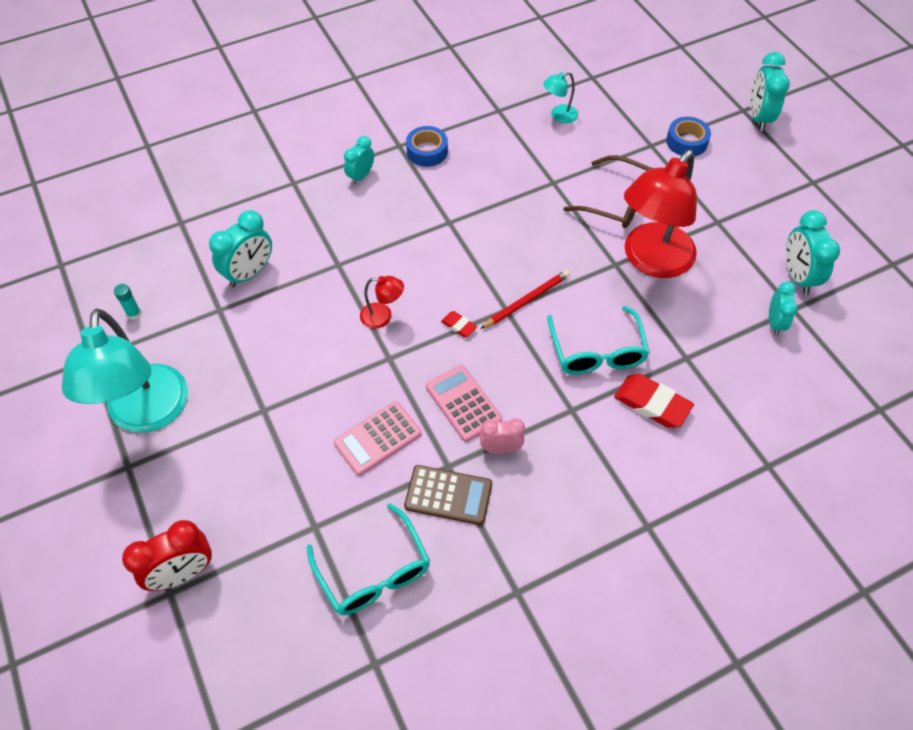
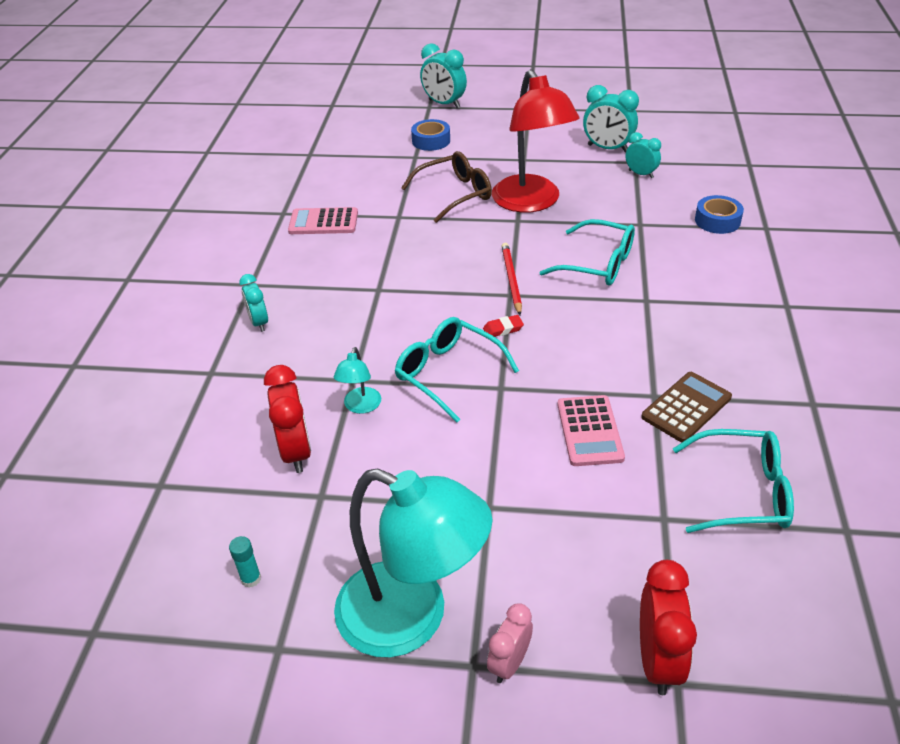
camera: 55 degrees left, 15 degrees down
turquoise clock [209,210,272,287] -> red clock [264,365,311,473]
red lamp [360,276,404,329] -> turquoise glasses [395,317,519,422]
blue tape [406,126,448,167] -> blue tape moved to [695,195,744,234]
pink calculator [426,365,502,442] -> pink calculator moved to [288,207,358,234]
pink clock [480,418,525,454] -> pink clock moved to [487,603,533,683]
turquoise lamp [543,72,578,124] -> turquoise lamp moved to [334,347,381,414]
red eraser [614,374,694,428] -> none

